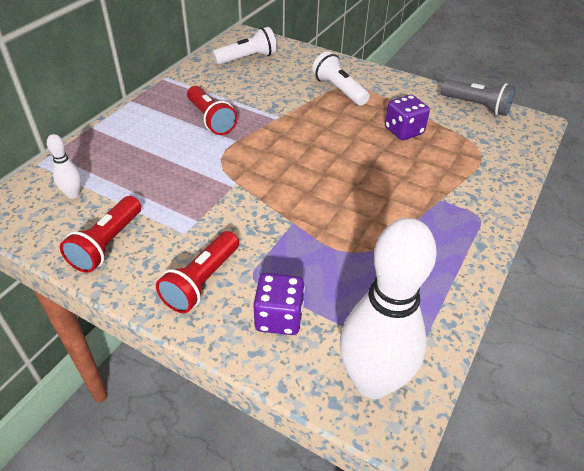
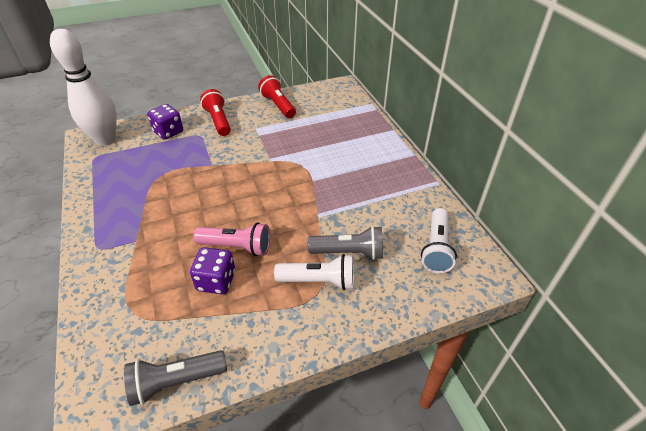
camera: 130 degrees right, 0 degrees up
white bowling pin [47,134,81,199] -> none
red flashlight [187,86,237,135] -> none
none -> pink flashlight [193,222,270,256]
none -> grey flashlight [307,226,383,260]

